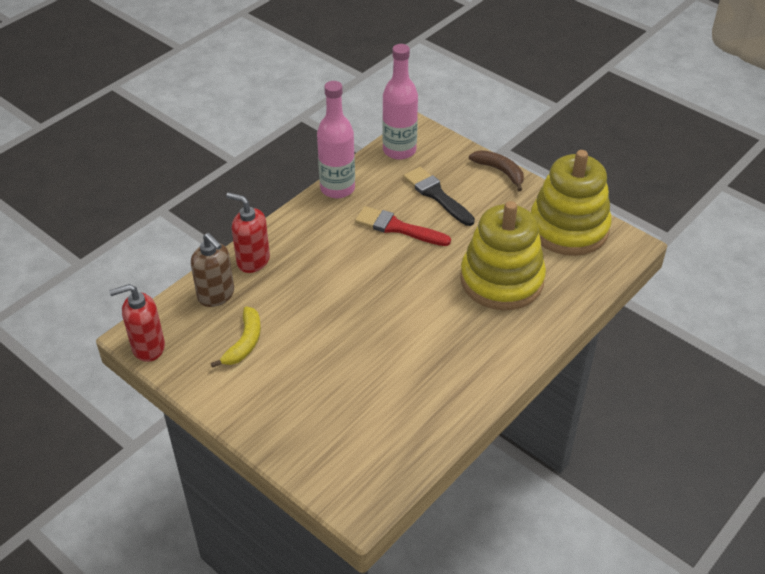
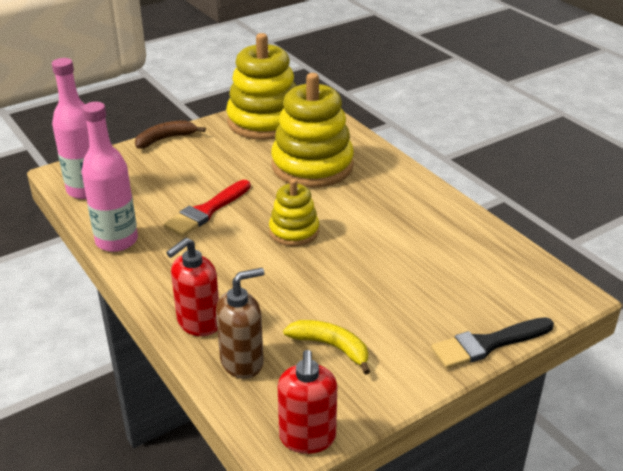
camera: 75 degrees left, 10 degrees down
black brush [403,167,475,226] -> black brush moved to [431,317,554,369]
none -> yellow stacking toy [269,179,319,246]

